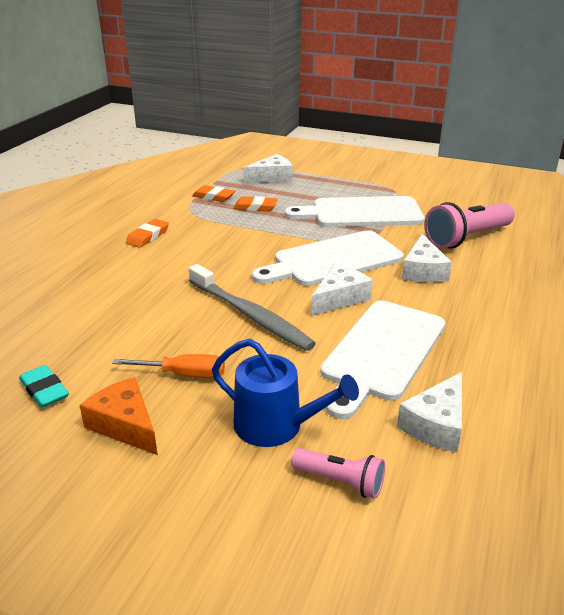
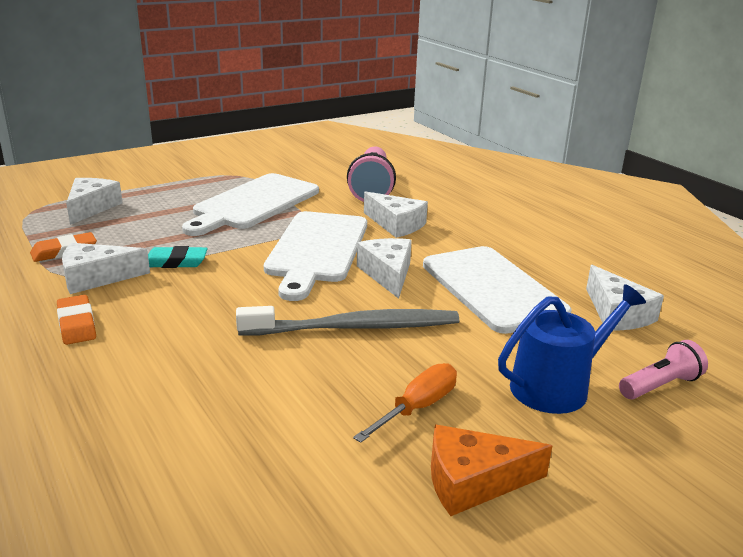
camera: 55 degrees left, 5 degrees down
turquoise eraser [19,365,69,408] -> turquoise eraser moved to [148,246,208,268]
orange eraser [233,196,278,212] -> none
none -> white cheese [62,243,150,294]

